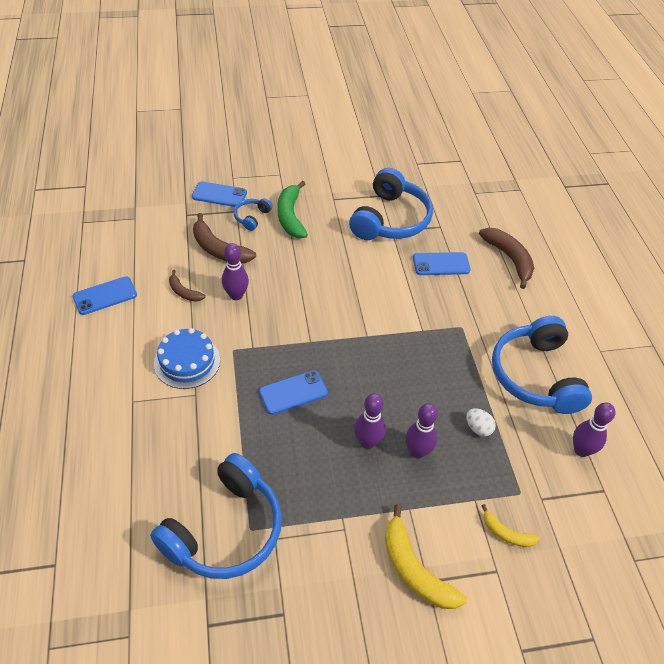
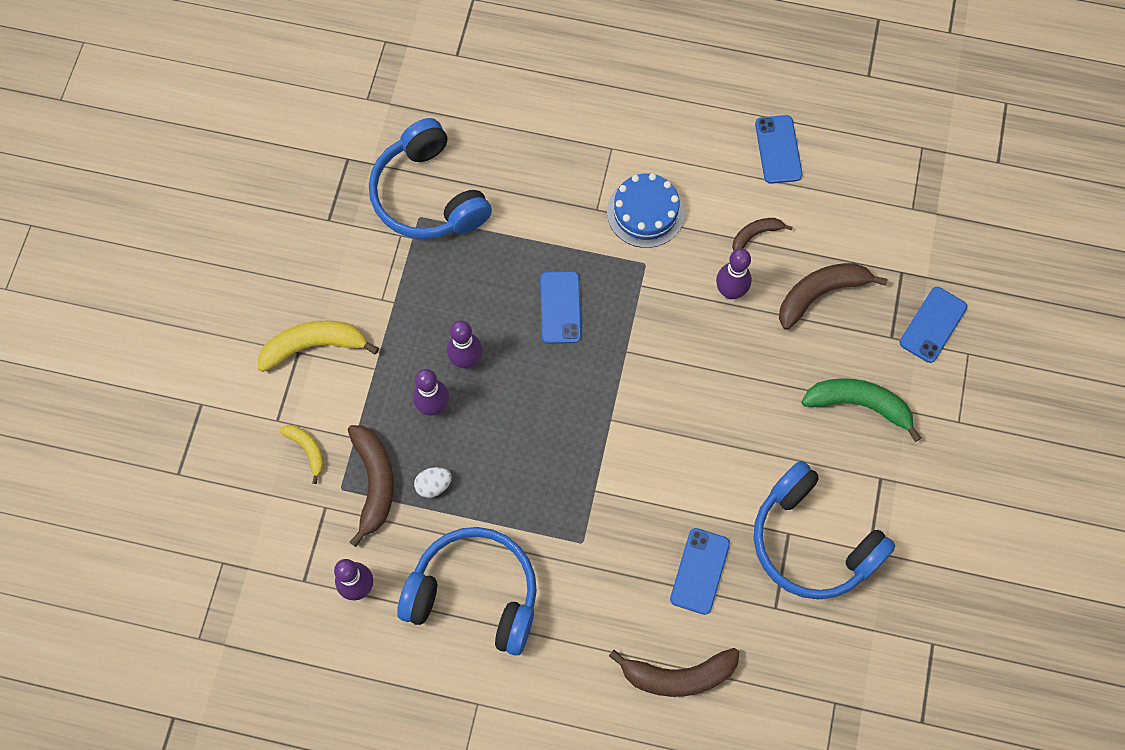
camera: 115 degrees right, 20 degrees up
blue headphones [233,198,272,231] -> none
yellow banana [481,504,540,547] -> yellow banana turned 90 degrees clockwise [279,425,324,484]
none -> brown banana [348,425,394,547]

